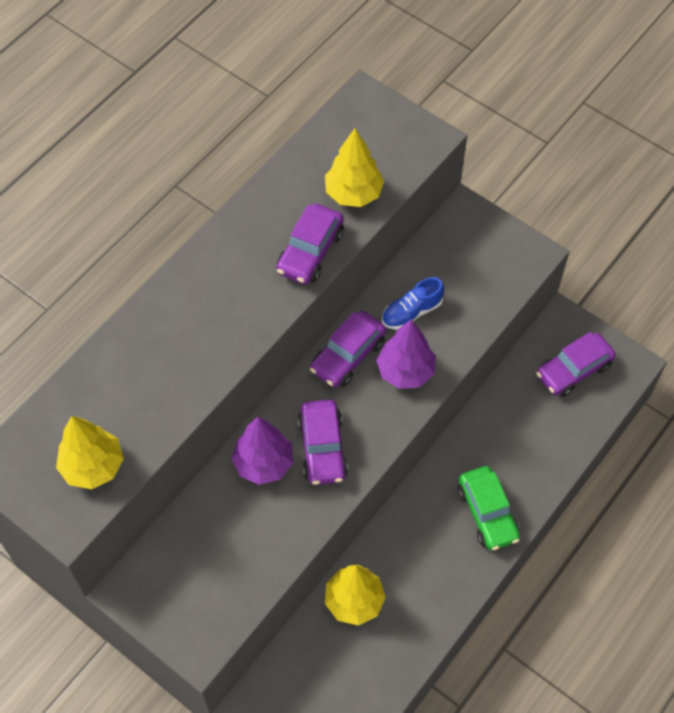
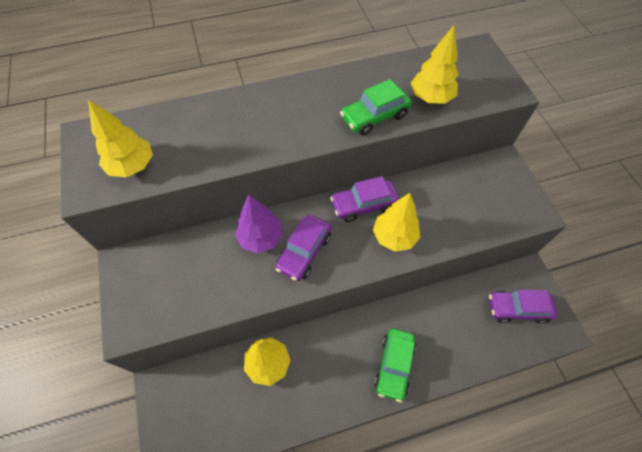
camera: 35 degrees right, 0 degrees up
purple car [276,204,344,284] -> green car [340,79,412,135]
purple tree [376,320,436,389] -> yellow tree [373,193,420,252]
blue shoe [382,277,444,330] -> none

